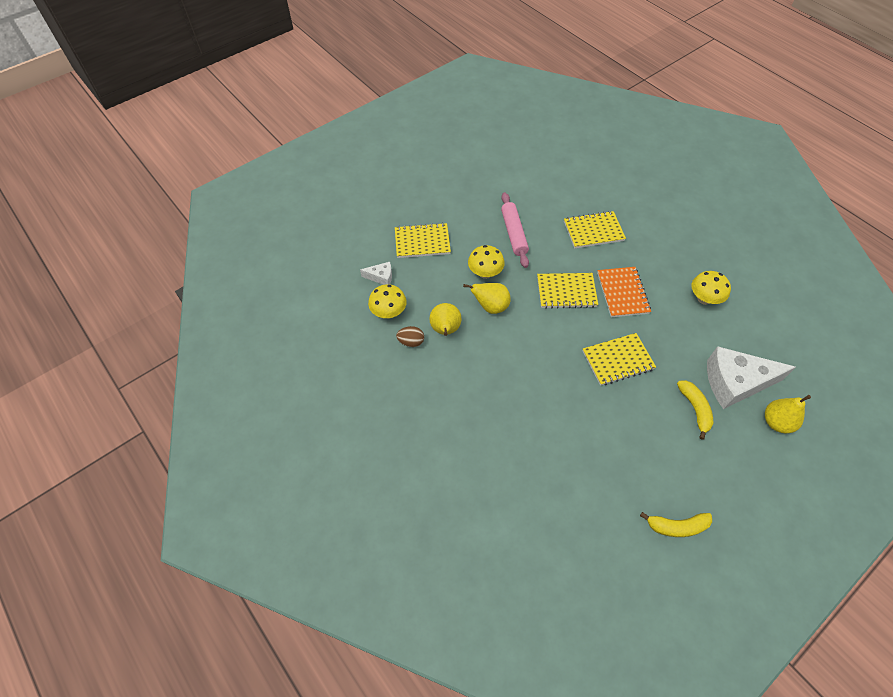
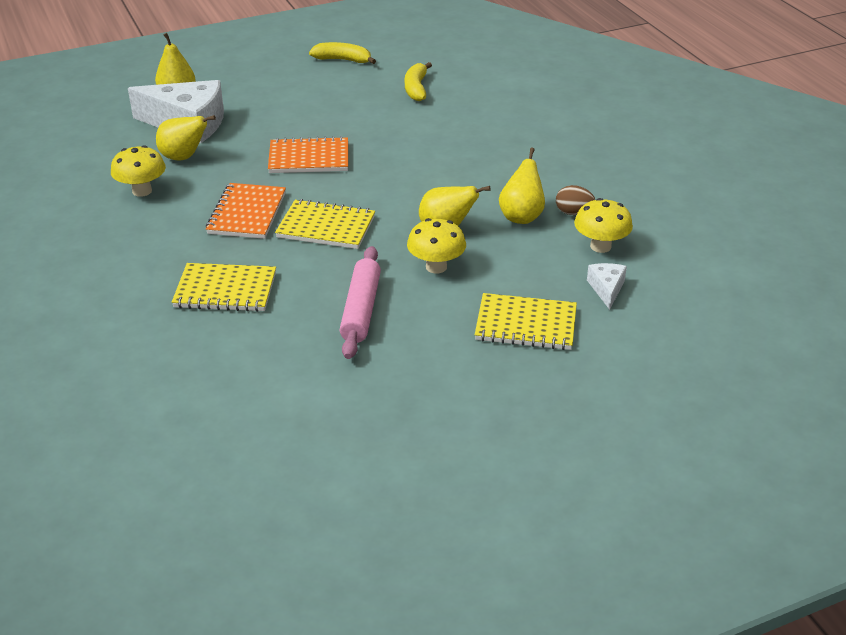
camera: 165 degrees left, 20 degrees down
white cheese [360,262,392,285] -> white cheese turned 75 degrees clockwise [587,263,627,310]
yellow notebook [583,333,656,386] -> orange notebook [268,136,348,173]
yellow banana [677,380,713,440] -> yellow banana moved to [405,62,432,101]
none -> yellow pear [156,115,216,161]

